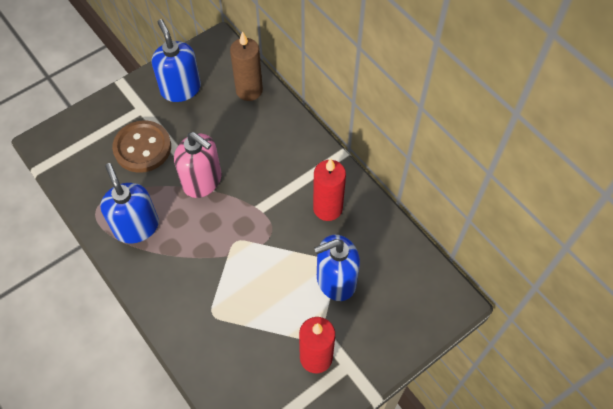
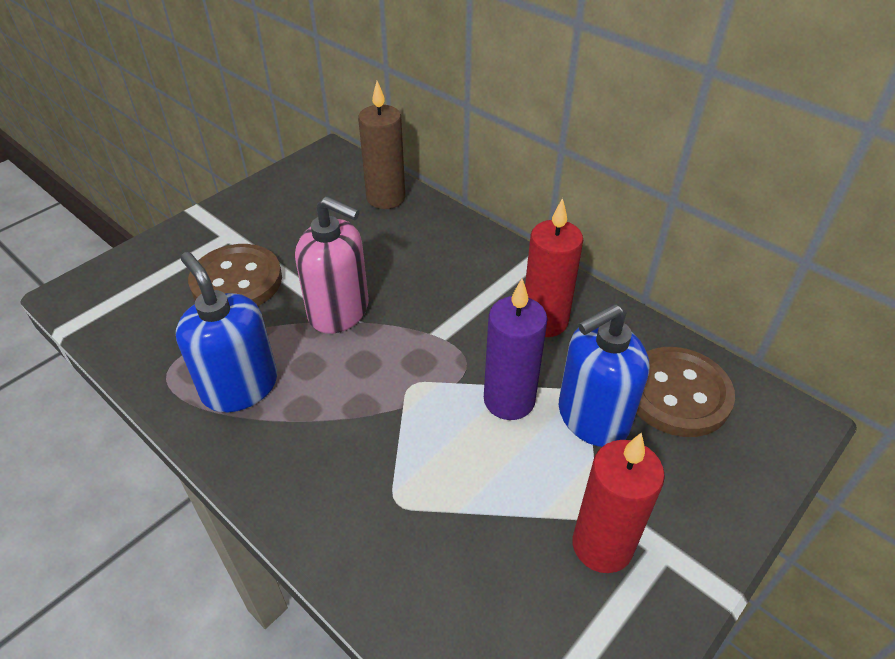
camera: 10 degrees left, 15 degrees down
blue soap dispenser [152,19,201,102] -> none
none -> purple candle [484,279,548,420]
none -> brown button [637,347,735,437]

